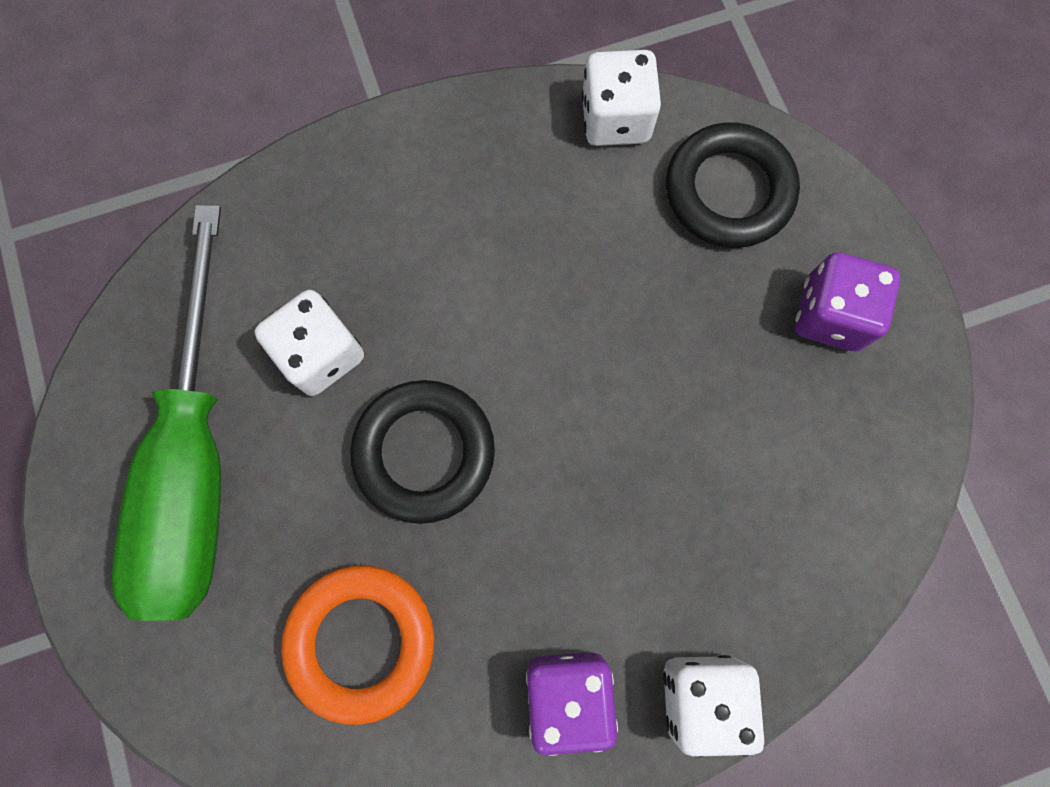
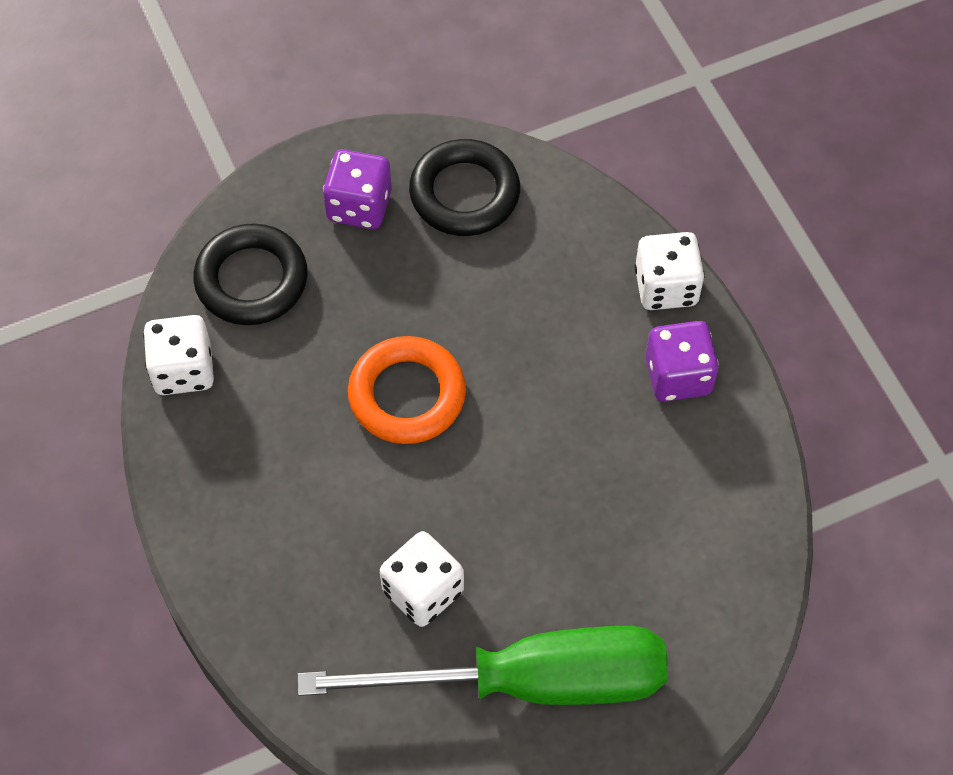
camera: 95 degrees left, 15 degrees down
orange ring [281,565,434,725] -> orange ring moved to [348,336,466,444]
black ring [350,380,495,524] -> black ring moved to [409,139,520,236]

